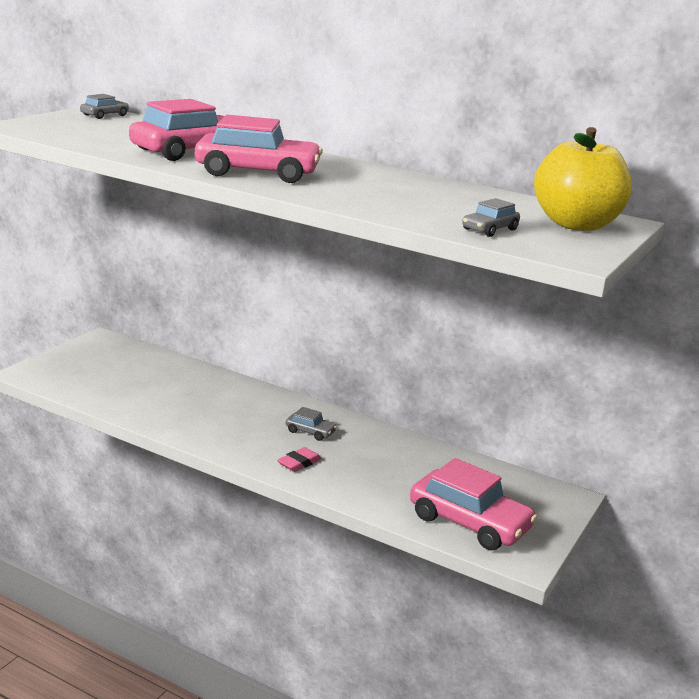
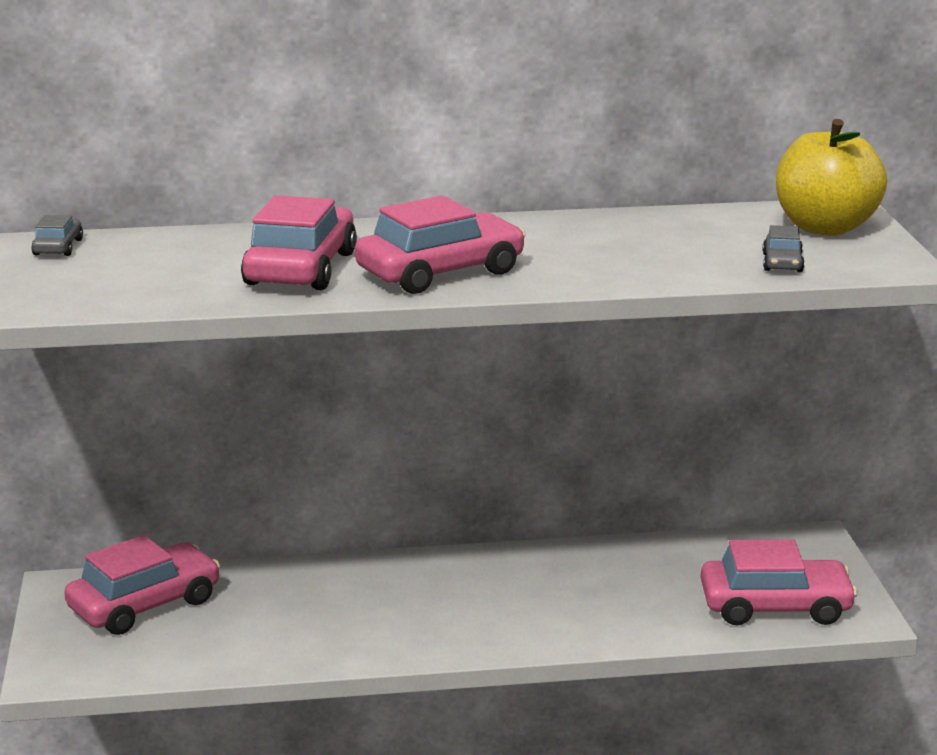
camera: 35 degrees left, 0 degrees up
pink eraser [277,447,322,472] -> none
grey car [286,407,337,441] -> none
none -> pink car [64,535,220,635]

